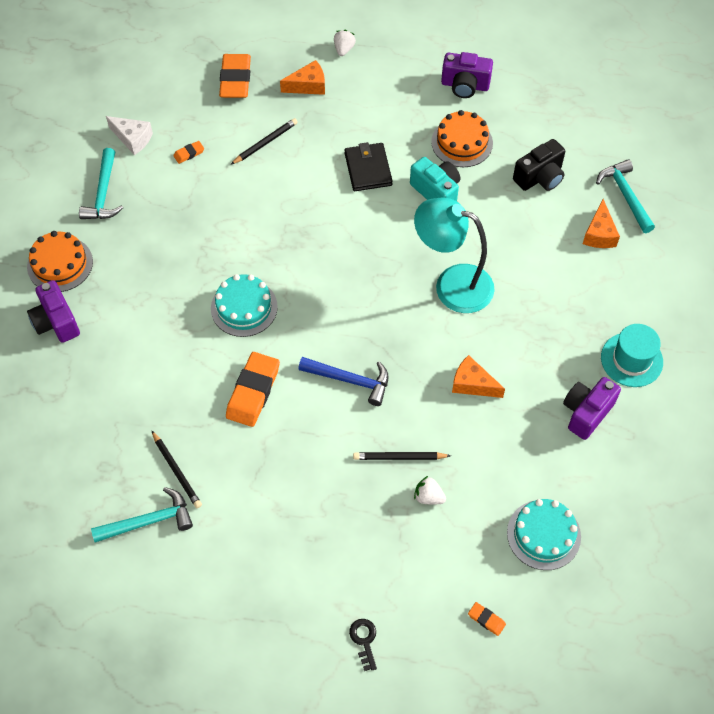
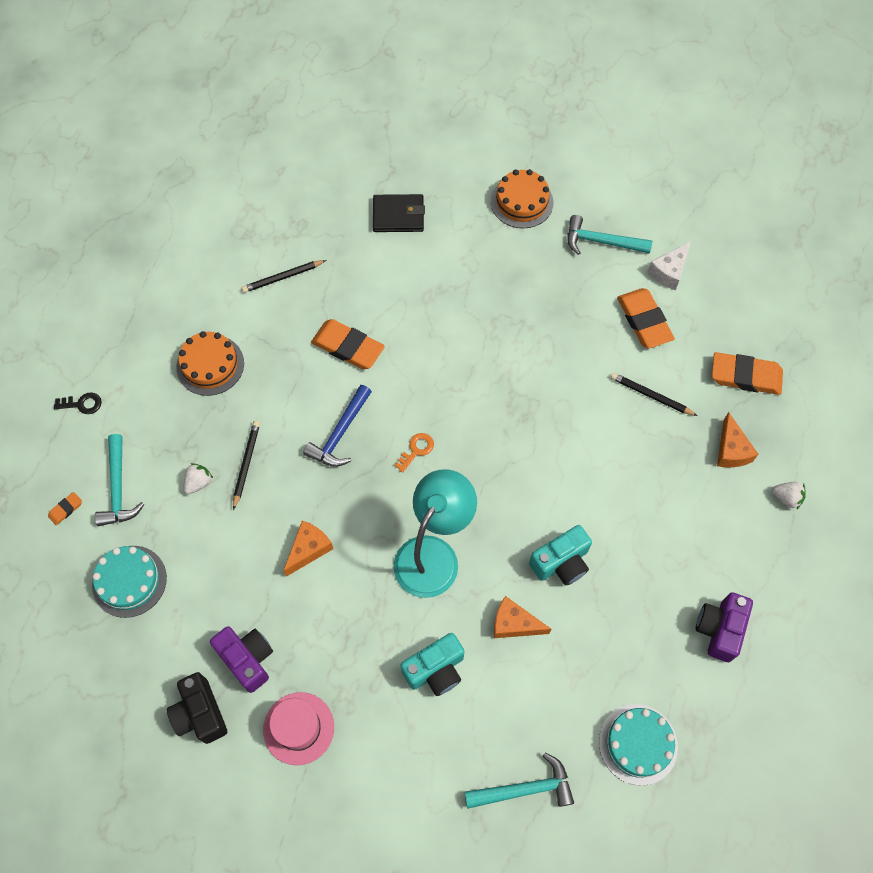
camera: 100 degrees right, 5 degrees up
purple camera [27,280,80,343] -> none
turquoise hammer [91,487,193,543] -> turquoise hammer moved to [95,434,145,526]
orange eraser [173,141,204,164] -> orange eraser [617,288,675,348], size x2.20
turquoise cake [211,274,278,337] -> turquoise cake moved to [599,704,678,786]
black pencil [230,118,298,165] -> black pencil turned 150 degrees clockwise [611,373,698,416]
black wallet [344,142,393,191] -> black wallet moved to [373,194,425,232]
orange cake [431,110,493,167] -> orange cake moved to [176,331,244,396]
black camera [513,139,565,191] -> black camera moved to [167,672,227,744]
orange cheese [583,199,620,248] -> orange cheese moved to [494,596,551,638]
turquoise hat [601,324,663,387] -> pink hat [263,692,334,765]
none -> orange key [394,433,434,473]
none -> turquoise camera [401,633,465,696]

